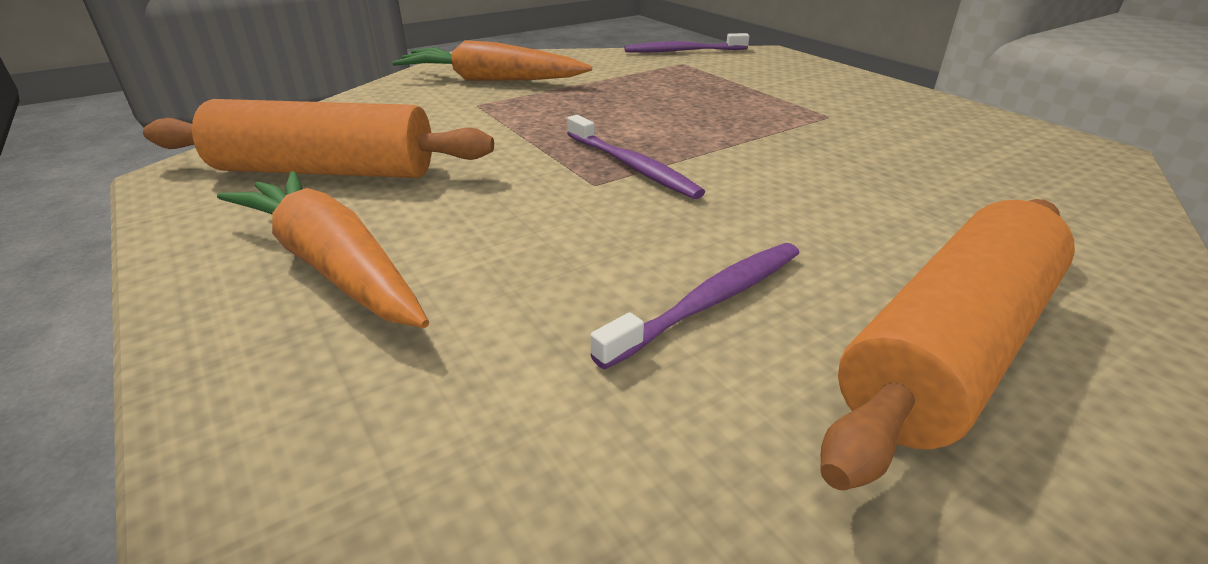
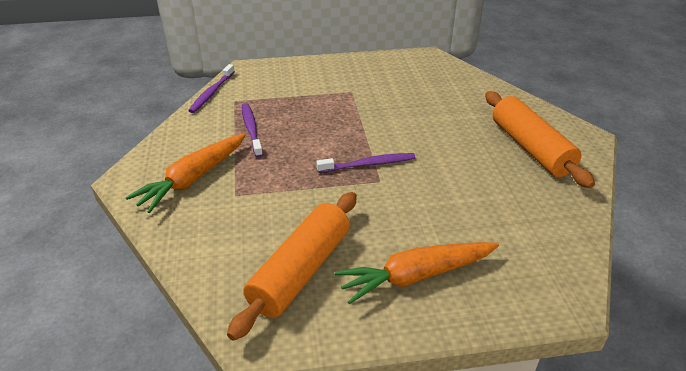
camera: 65 degrees left, 5 degrees up
purple toothbrush [590,243,799,369] -> purple toothbrush moved to [242,103,263,157]

